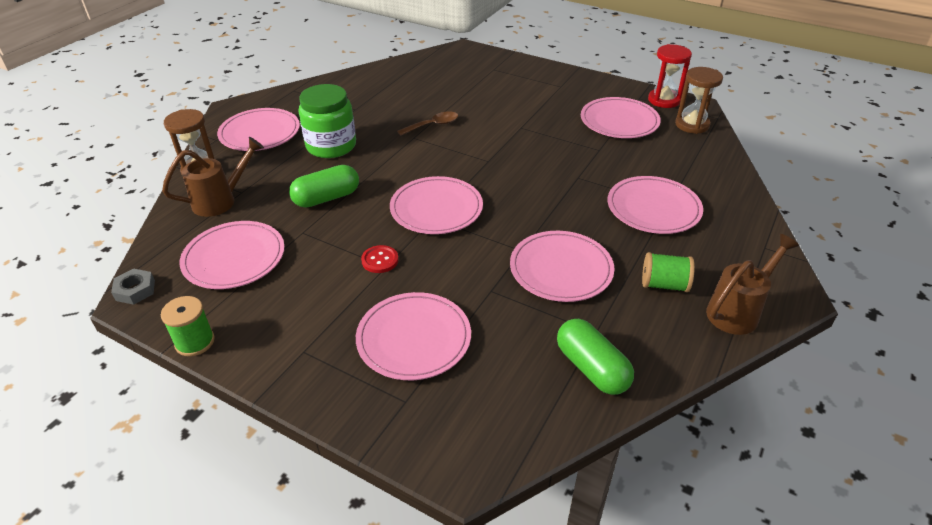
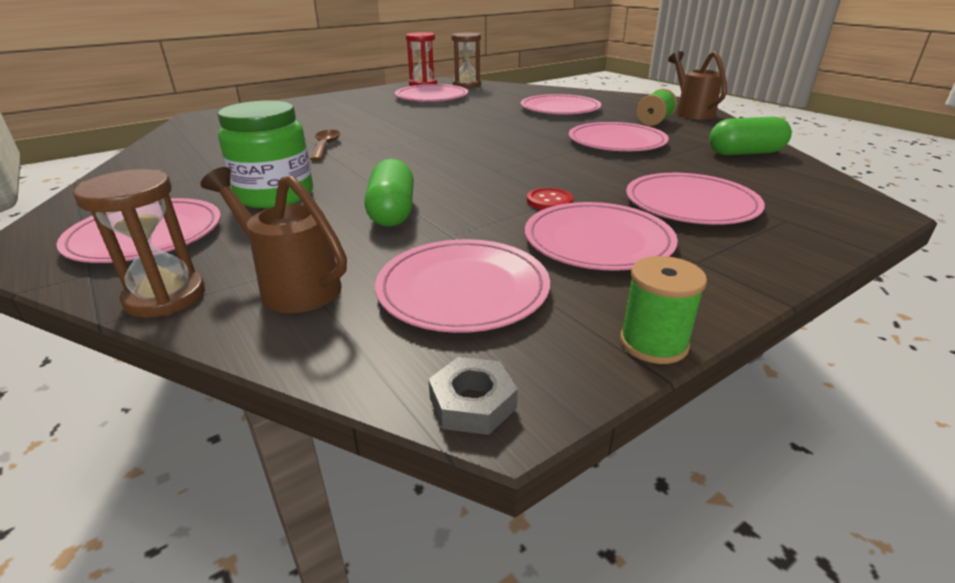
camera: 65 degrees left, 10 degrees down
brown watering can [162,137,264,217] -> brown watering can turned 45 degrees counterclockwise [200,167,347,313]
pink plate [390,176,483,234] -> pink plate moved to [525,202,678,271]

